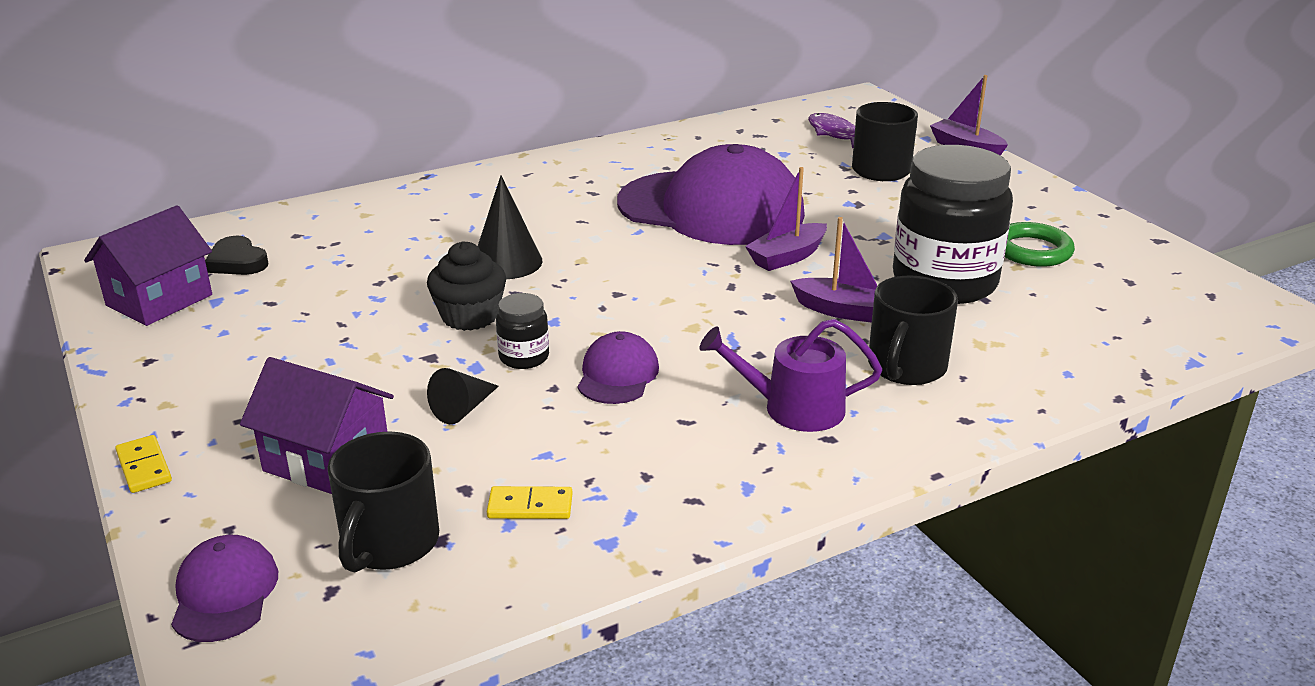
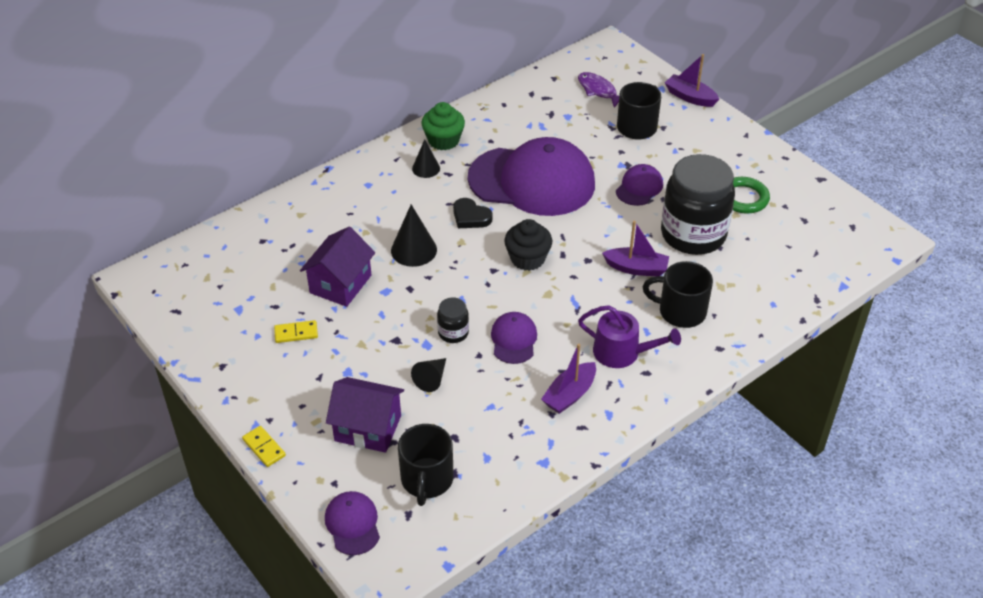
camera: 10 degrees left, 15 degrees up
purple house [84,205,212,326] -> purple house moved to [300,227,375,307]
black heart [205,236,268,275] -> black heart moved to [453,198,493,228]
black cupcake [427,241,506,331] -> black cupcake moved to [504,219,552,271]
yellow domino [487,486,573,519] -> yellow domino moved to [274,320,318,343]
purple watering can [699,319,882,432] -> purple watering can turned 150 degrees counterclockwise [578,305,681,368]
purple boat [745,167,827,271] -> purple boat moved to [541,344,596,414]
black mug [868,275,958,385] -> black mug turned 90 degrees clockwise [643,261,713,328]
none -> black cone [412,139,440,178]
none -> green cupcake [422,102,465,150]
none -> purple cap [616,164,663,206]

